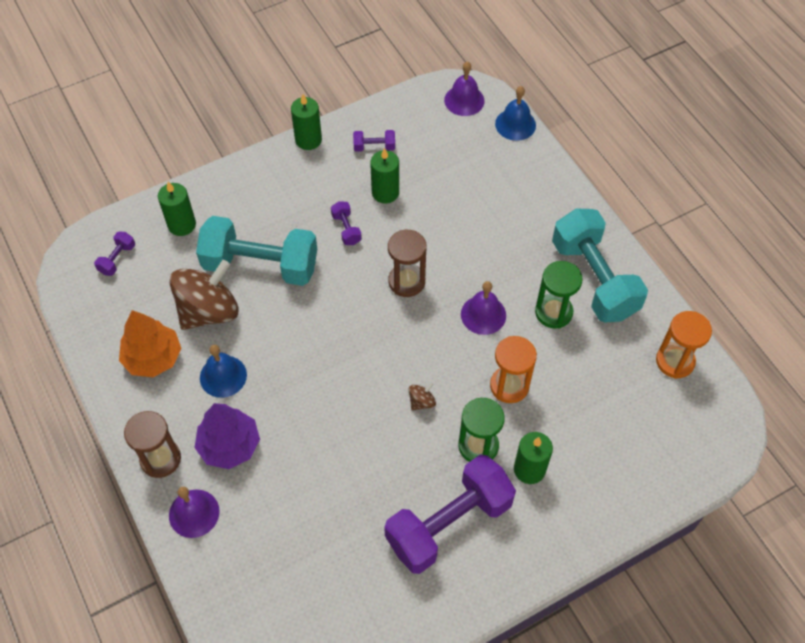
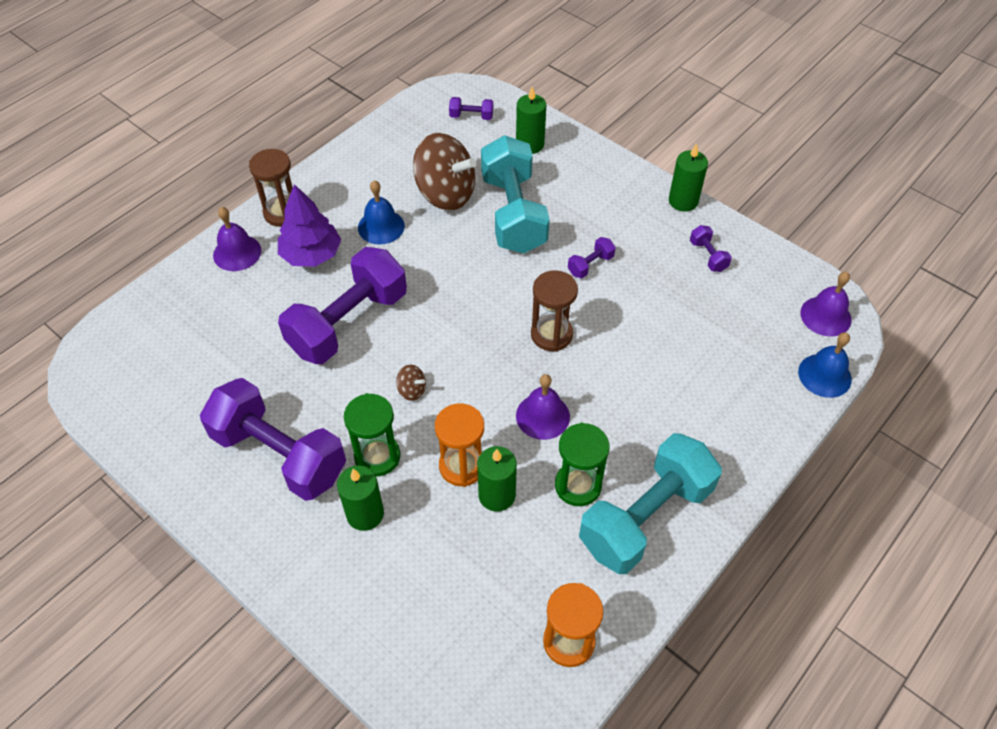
camera: 70 degrees right, 5 degrees down
orange tree [119,310,181,377] -> none
green candle [370,148,399,203] -> green candle moved to [477,446,517,512]
none -> purple dumbbell [278,247,407,364]

